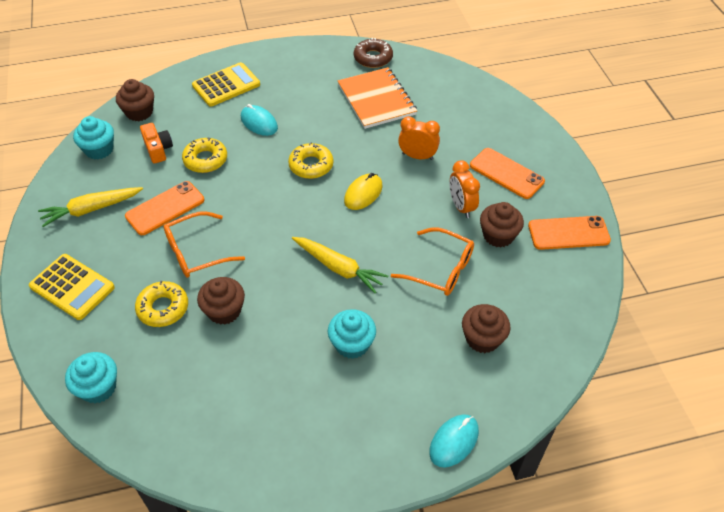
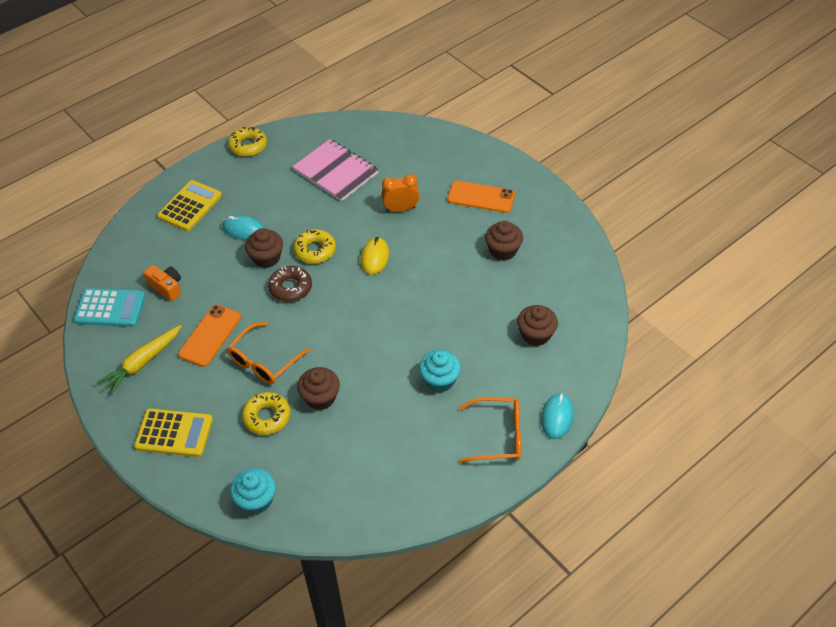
camera: 25 degrees left, 0 degrees up
turquoise cupcake [73,116,114,160] -> turquoise calculator [74,288,145,327]
brown cupcake [116,79,154,121] -> brown cupcake moved to [245,228,283,268]
yellow donut [182,137,227,173] -> yellow donut moved to [228,127,267,157]
yellow carrot [292,237,388,293] -> none
orange notebook [338,67,417,129] -> pink notebook [292,139,379,202]
brown donut [354,38,393,68] -> brown donut moved to [268,266,312,302]
orange glasses [391,227,474,296] -> orange glasses moved to [459,397,521,463]
orange clock [449,160,480,218] -> none
orange phone [528,216,611,250] -> none

